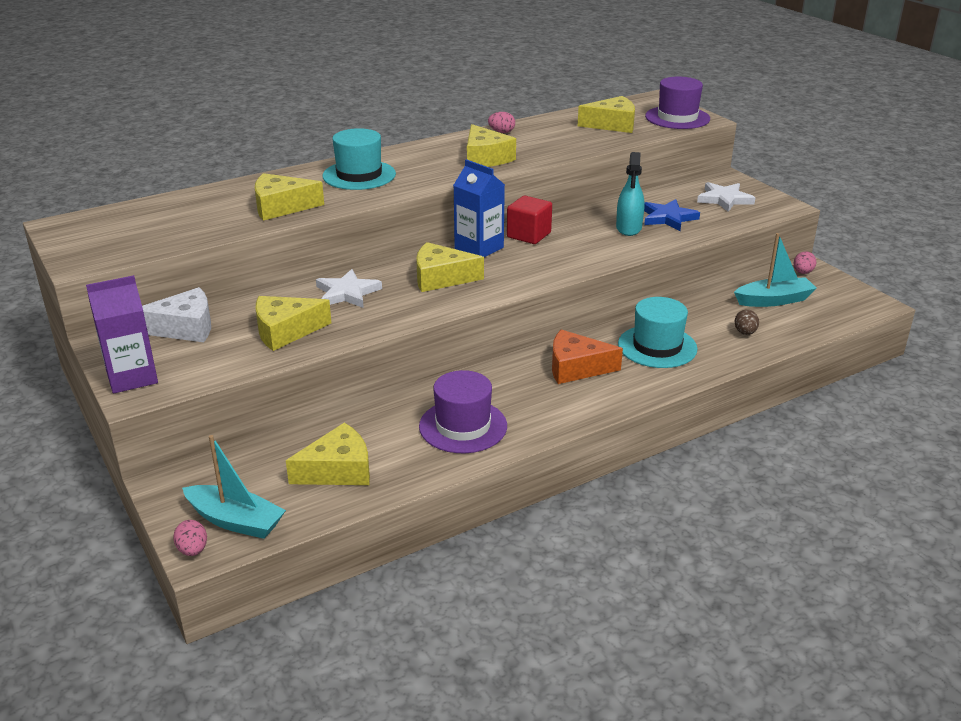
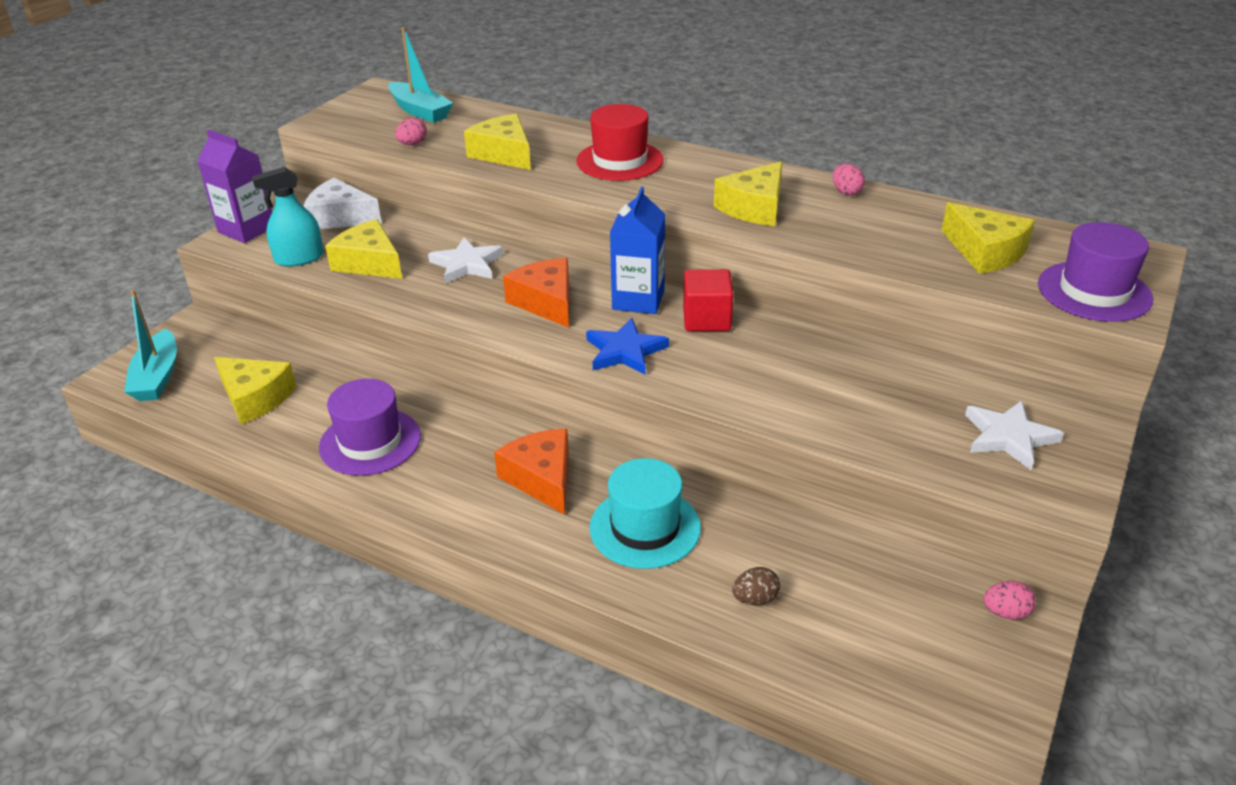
camera: 60 degrees right, 5 degrees up
white cheese [142,287,211,342] -> white cheese turned 150 degrees clockwise [303,178,382,229]
pink egg [173,520,207,556] -> pink egg moved to [395,118,427,145]
turquoise hat [322,128,396,190] -> red hat [576,104,664,181]
yellow cheese [416,242,484,292] -> orange cheese [503,258,569,328]
turquoise spray bottle [616,152,644,236] -> turquoise spray bottle moved to [252,167,323,267]
blue star [644,199,700,231] -> blue star moved to [586,318,669,375]
turquoise boat [734,233,817,307] -> turquoise boat moved to [388,27,453,123]

